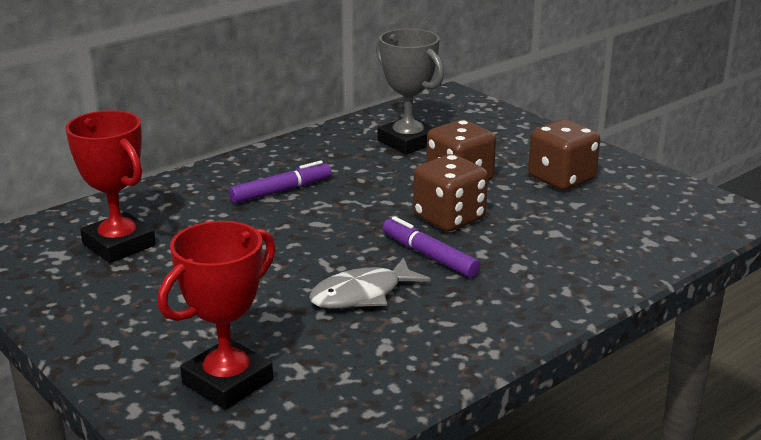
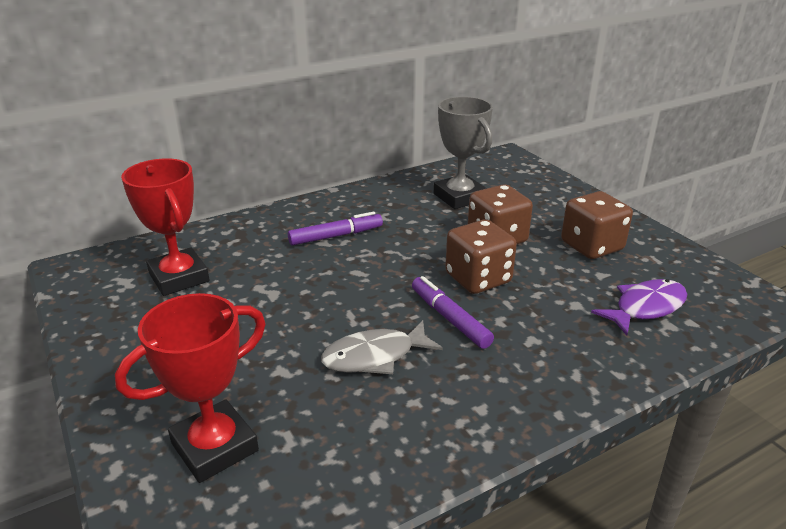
camera: 10 degrees right, 5 degrees up
none -> purple fish [591,279,687,336]

